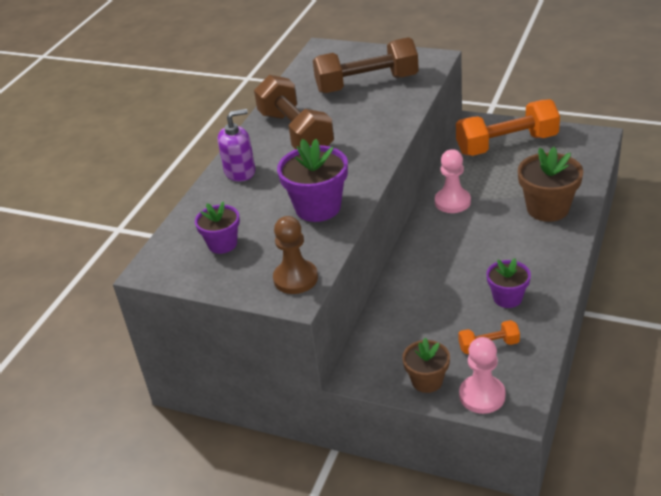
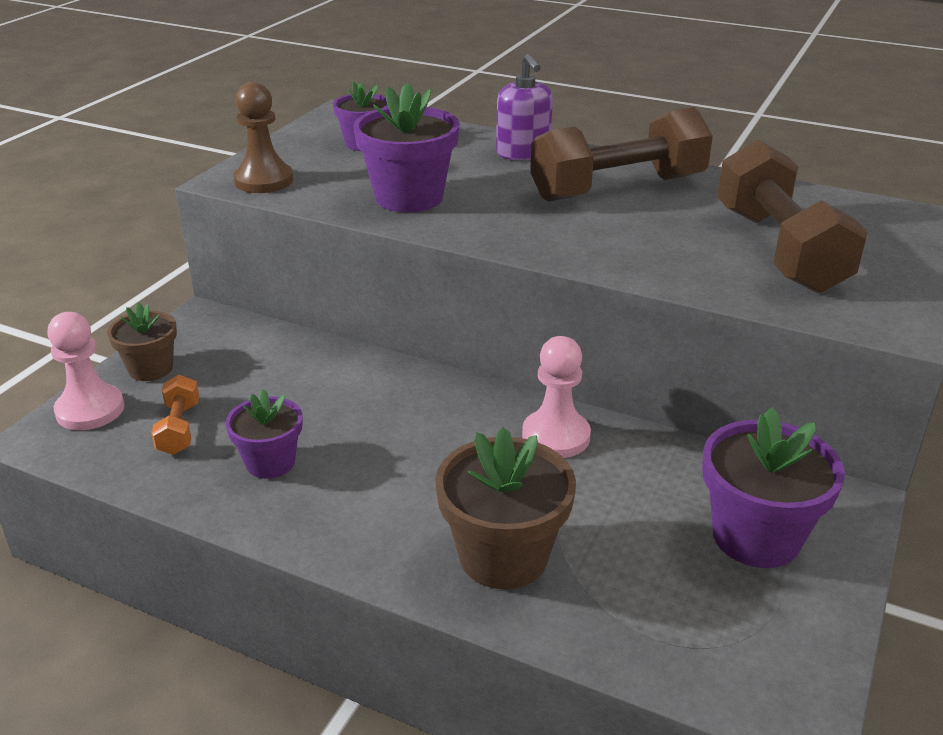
camera: 90 degrees right, 5 degrees down
orange dumbbell [456,99,560,156] -> purple flower pot [702,407,845,568]

